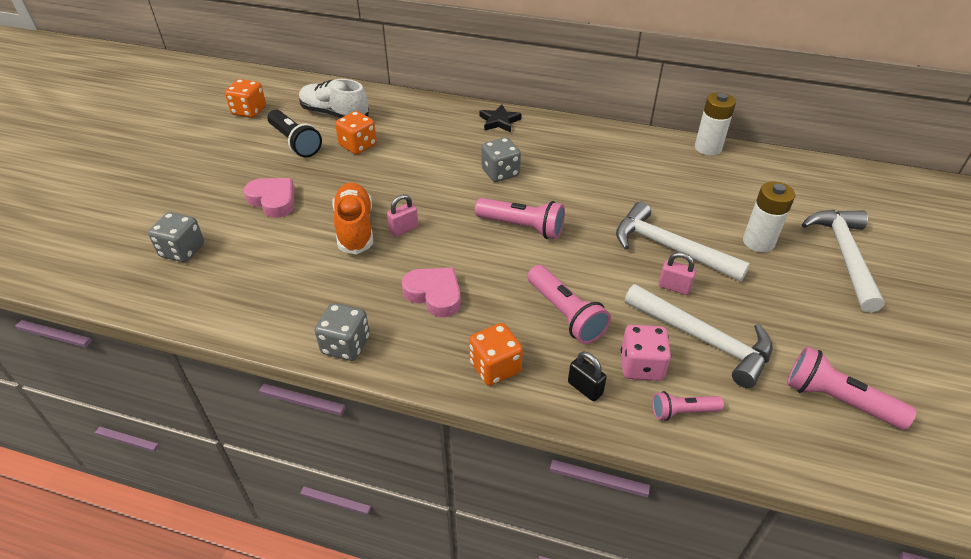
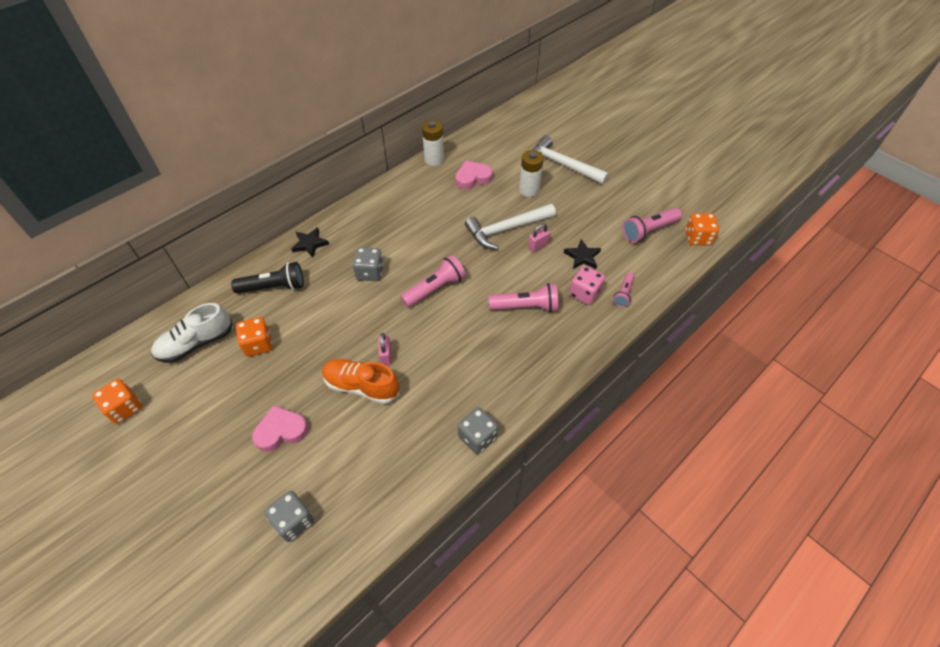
camera: 60 degrees left, 10 degrees up
black flashlight [267,110,322,157] -> black flashlight moved to [231,262,304,294]
pink heart [402,268,461,317] -> pink heart moved to [455,160,493,190]
orange dice [469,323,523,386] -> orange dice moved to [685,213,719,245]
black padlock [568,351,607,402] -> none
white hammer [625,284,772,388] -> black star [564,239,601,269]

